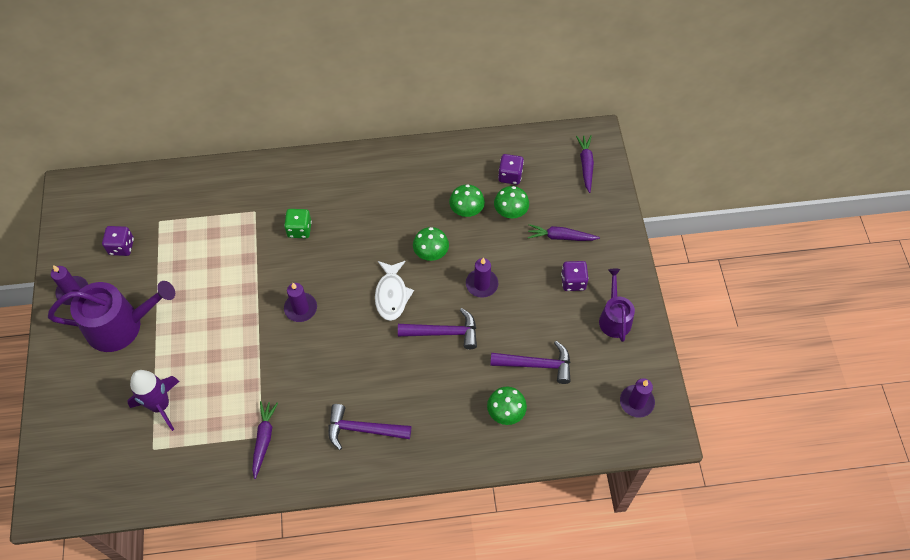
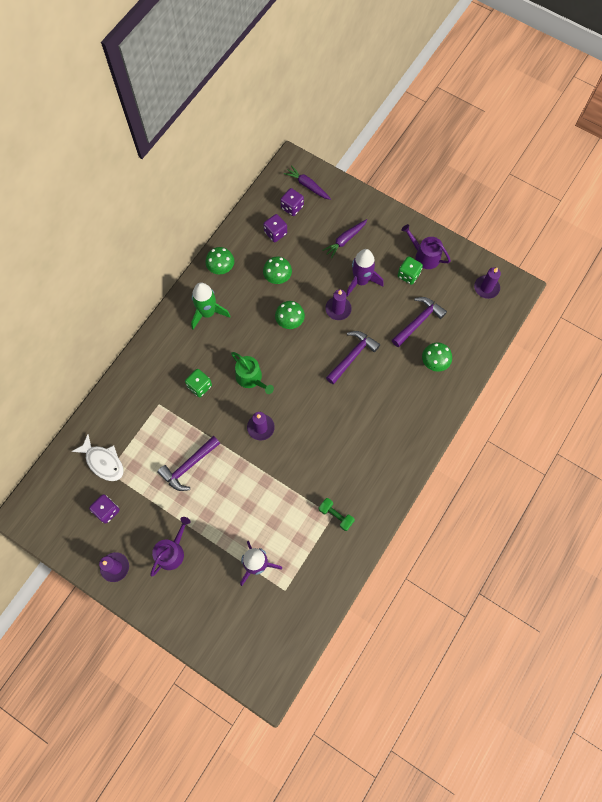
camera: 50 degrees left, 10 degrees up
purple watering can [48,281,175,352] -> purple watering can [150,517,191,577], size x0.60
purple carrot [252,401,278,479] -> green dumbbell [319,498,355,531]
purple hammer [328,404,411,450] -> purple hammer moved to [157,436,220,491]
white fish [375,261,414,321] -> white fish moved to [71,434,124,481]
green mushroom [494,186,529,218] -> green mushroom moved to [205,247,234,274]
purple dice [561,261,589,291] -> purple dice moved to [280,188,304,216]
none -> green rocket [191,282,230,330]
none -> green watering can [231,352,274,394]
none -> purple rocket [346,249,384,297]
none -> green dice [397,256,423,285]

